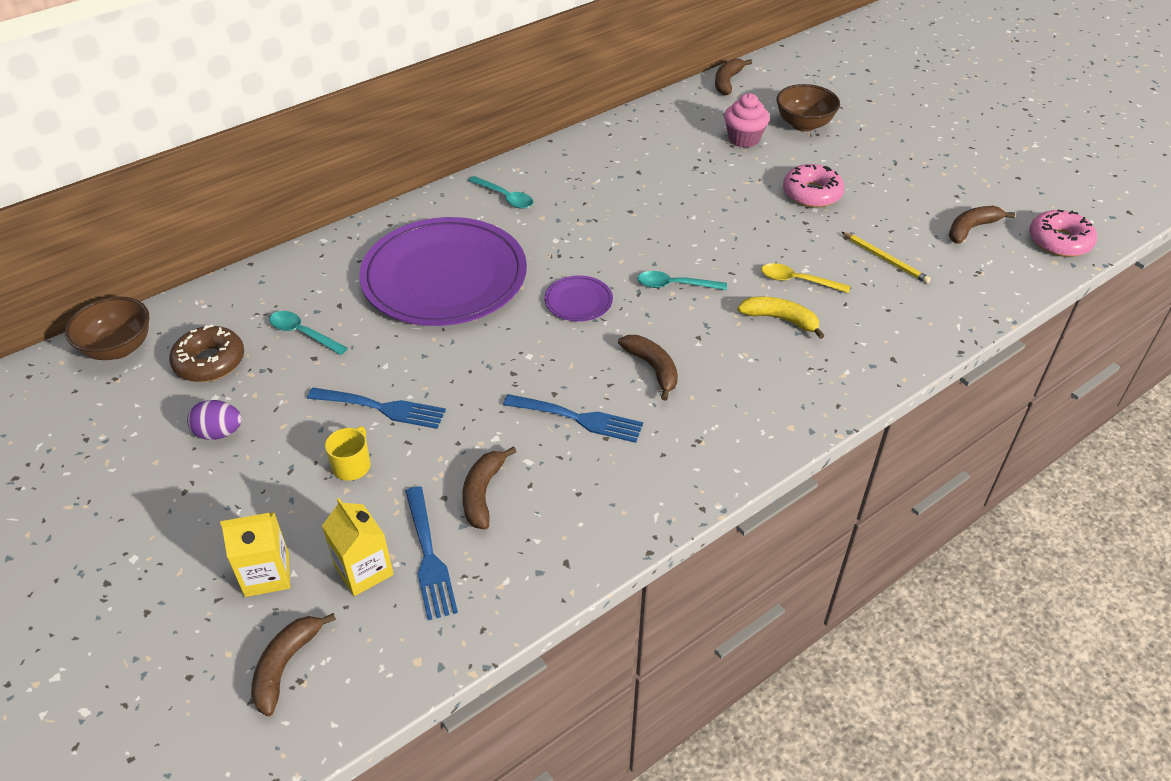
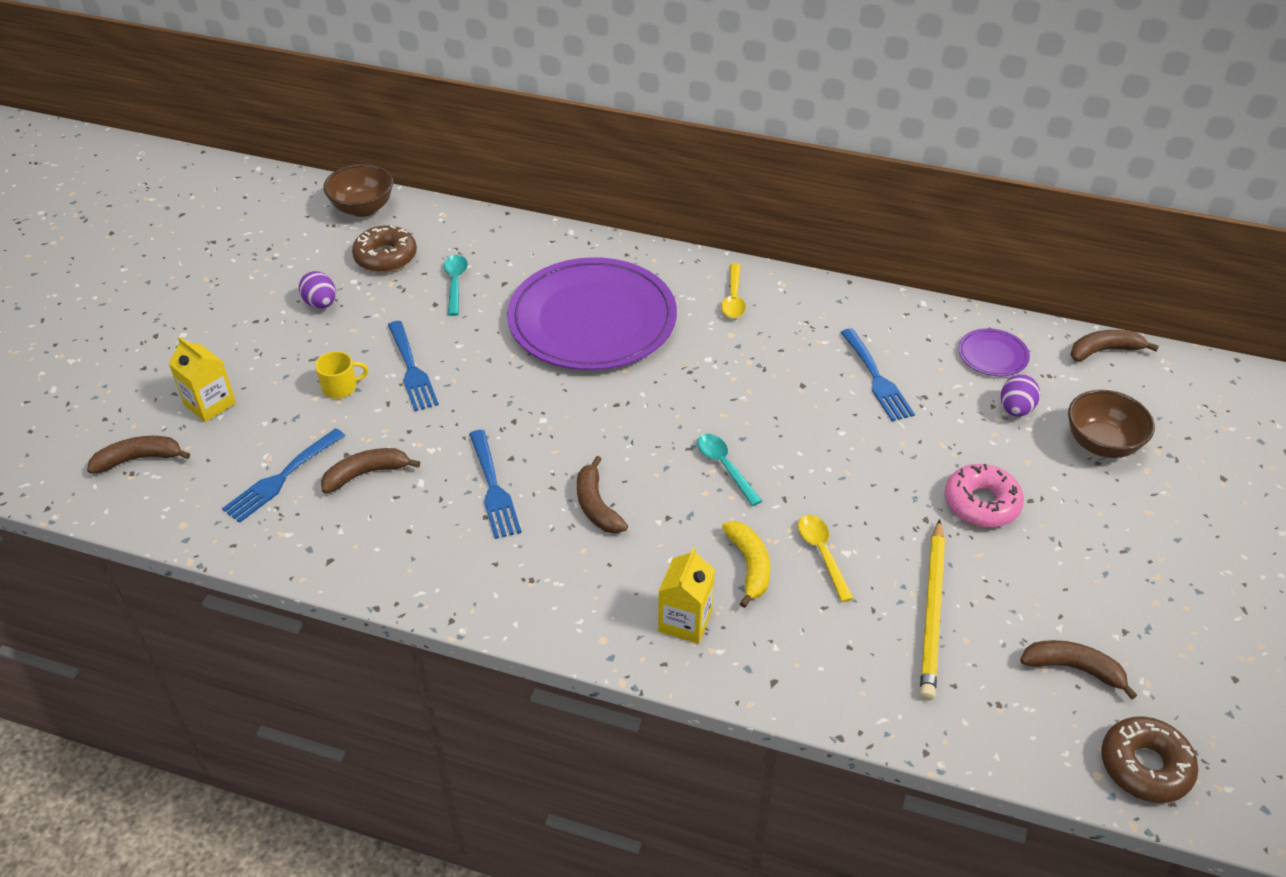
camera: 55 degrees right, 0 degrees up
yellow carton [322,498,394,596] -> yellow carton moved to [658,547,715,644]
turquoise spoon [468,176,533,209] -> yellow spoon [721,263,746,318]
purple plate [545,276,613,322] -> purple plate moved to [958,328,1030,376]
brown banana [618,335,678,401] -> brown banana turned 135 degrees clockwise [577,456,628,533]
pink cupcake [724,93,770,148] -> purple egg [1001,374,1040,417]
yellow pencil [842,232,931,284] -> yellow pencil [920,519,945,700], size x1.63
pink donut [1029,210,1097,257] -> brown donut [1101,716,1198,803]
none -> blue fork [840,328,915,421]

